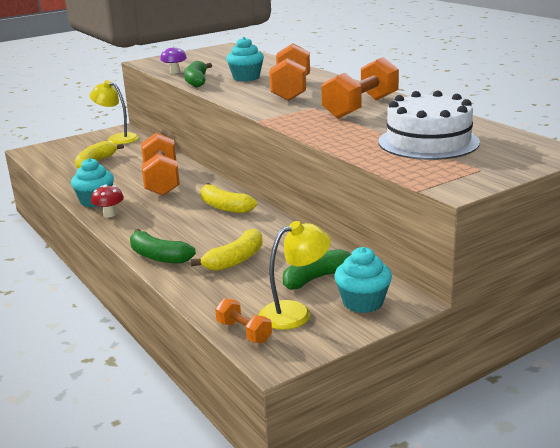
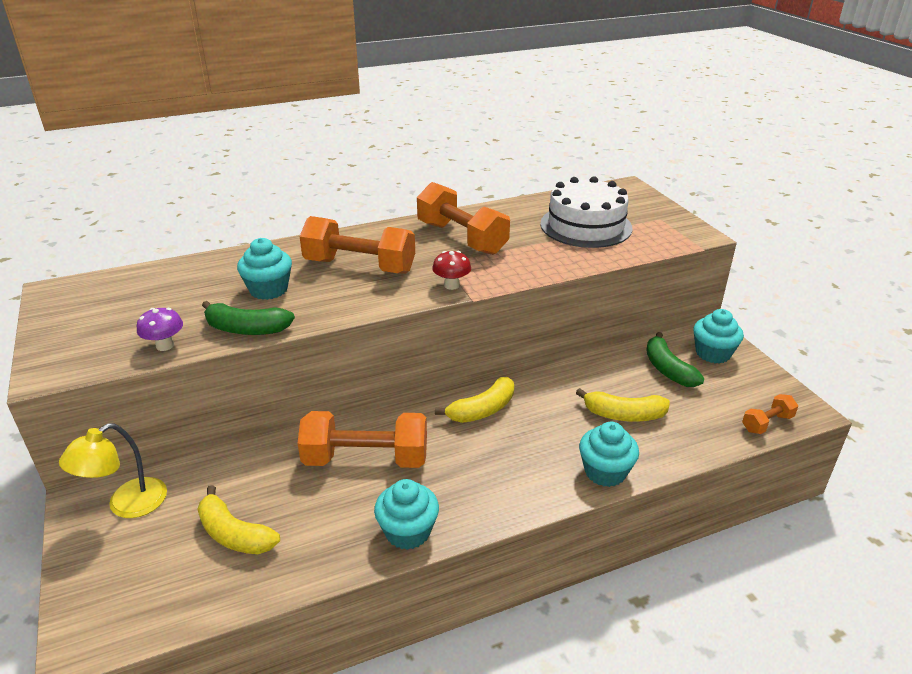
camera: 80 degrees left, 10 degrees up
red mushroom [91,185,124,217] -> red mushroom moved to [432,251,471,290]
green banana [130,229,196,263] -> turquoise cupcake [579,422,639,487]
yellow banana [191,228,263,271] -> yellow banana turned 135 degrees clockwise [576,388,670,422]
yellow lamp [259,221,331,330] -> none

